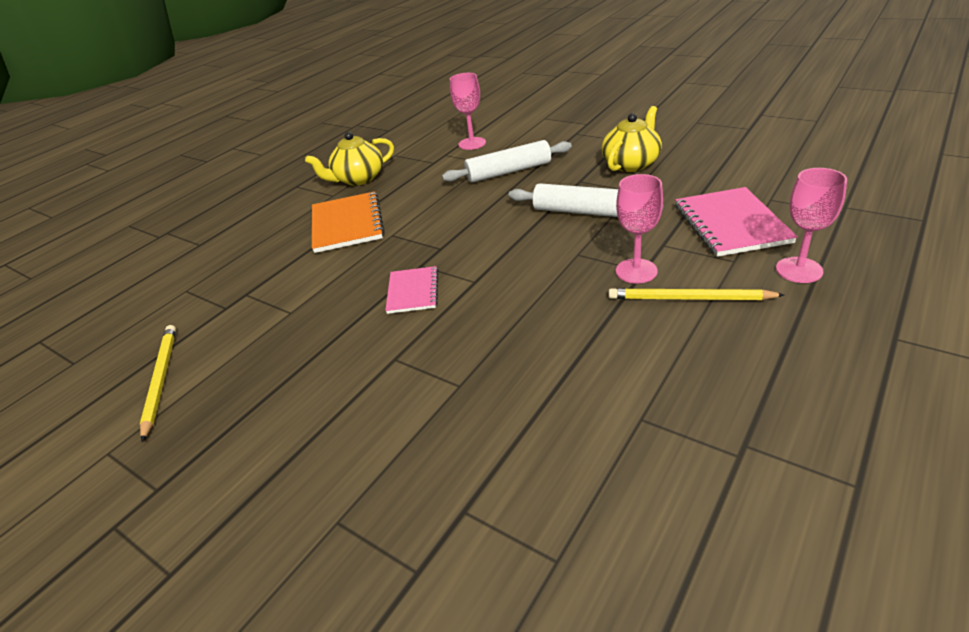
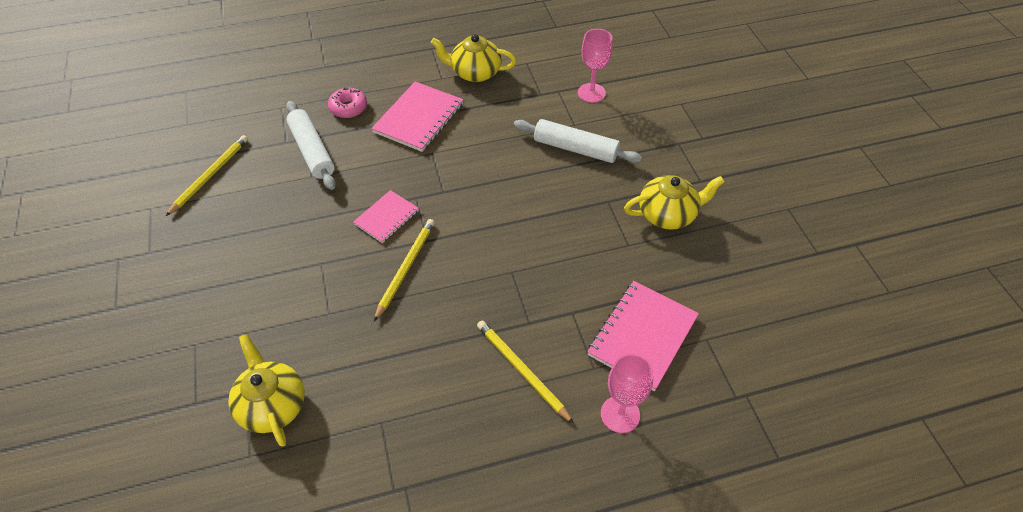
camera: 35 degrees right, 15 degrees up
orange notebook [312,191,384,253] -> pink notebook [371,82,464,152]
white rolling pin [508,183,663,217] -> white rolling pin moved to [286,101,336,190]
pink goblet [616,174,663,284] -> none
none -> yellow teapot [228,334,305,447]
none -> pink donut [328,87,367,118]
none -> yellow pencil [374,219,435,321]

